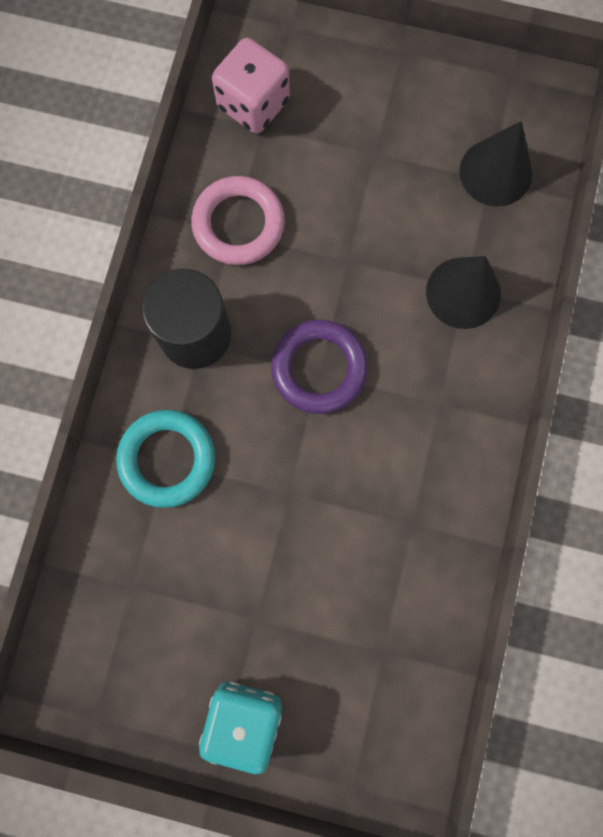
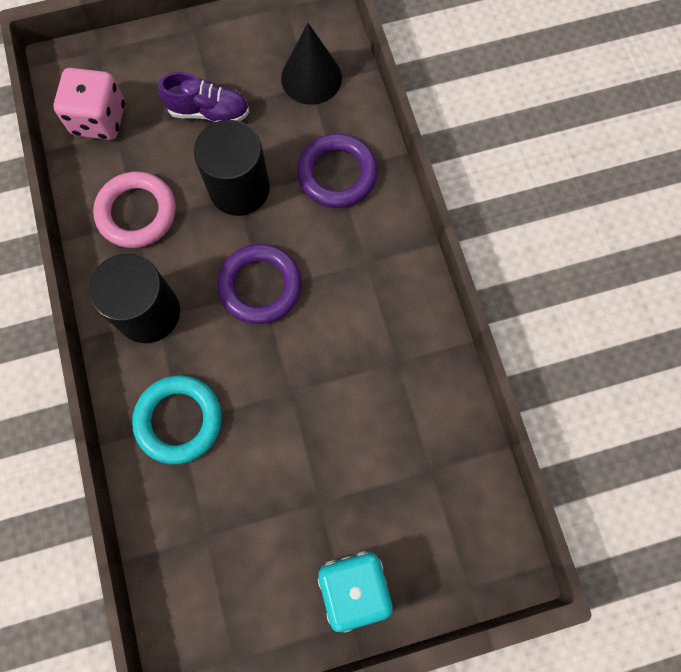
camera: 30 degrees left, 5 degrees down
black cone [426,256,501,329] -> purple ring [297,133,378,208]
none -> purple shoe [158,72,249,122]
none -> black cylinder [194,120,270,216]

